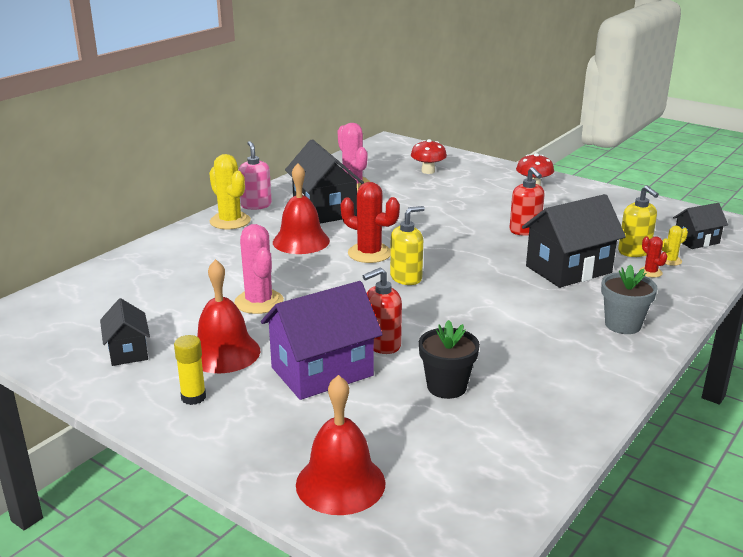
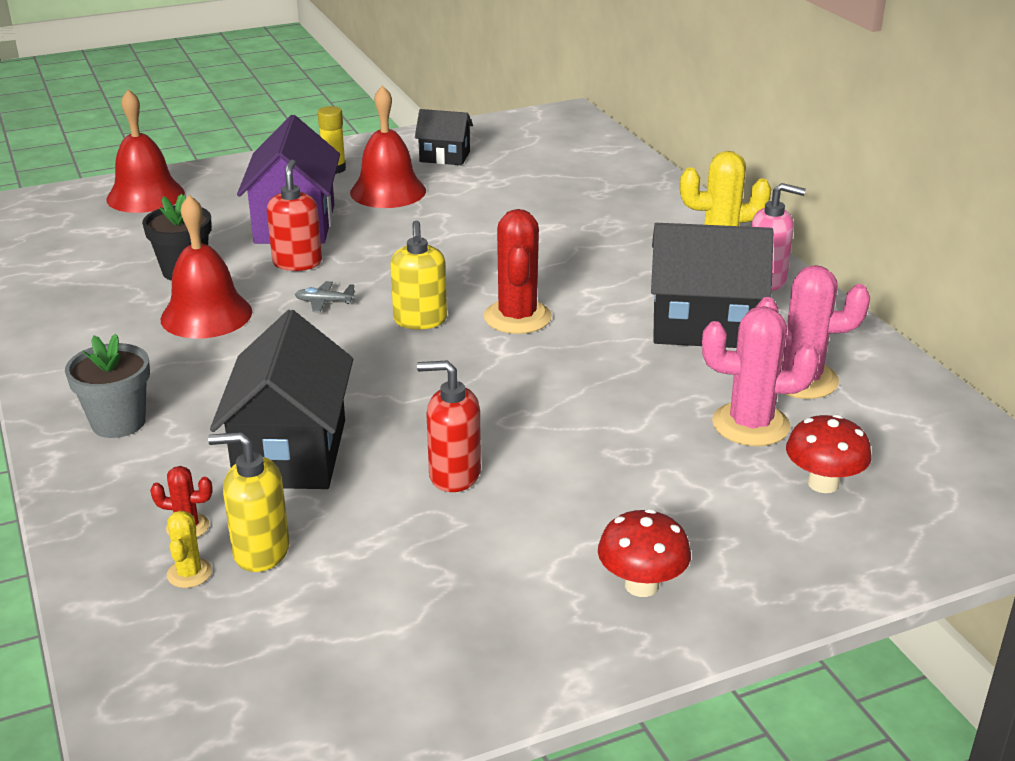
camera: 120 degrees right, 5 degrees up
pink cactus [234,224,284,314] -> pink cactus moved to [702,306,819,446]
red bell [273,163,330,254] -> red bell moved to [161,195,252,339]
red cactus [341,182,400,263] -> red cactus turned 60 degrees counterclockwise [484,209,552,334]
black house [673,203,728,249] -> none
none -> grey plane [295,281,355,313]

